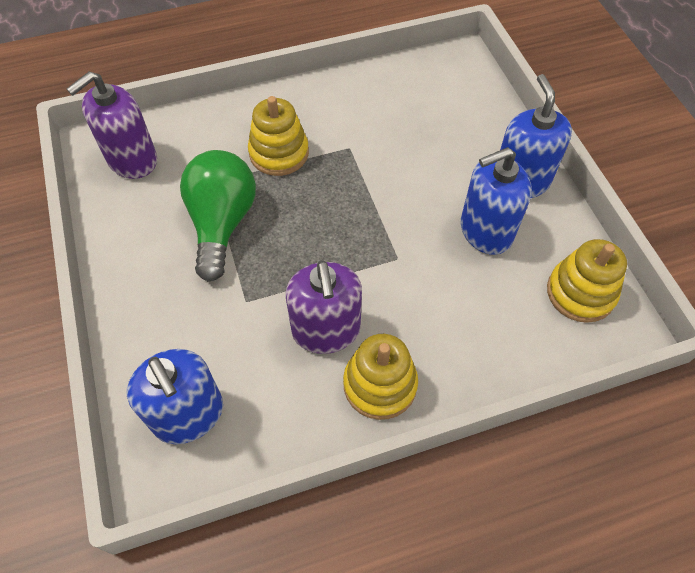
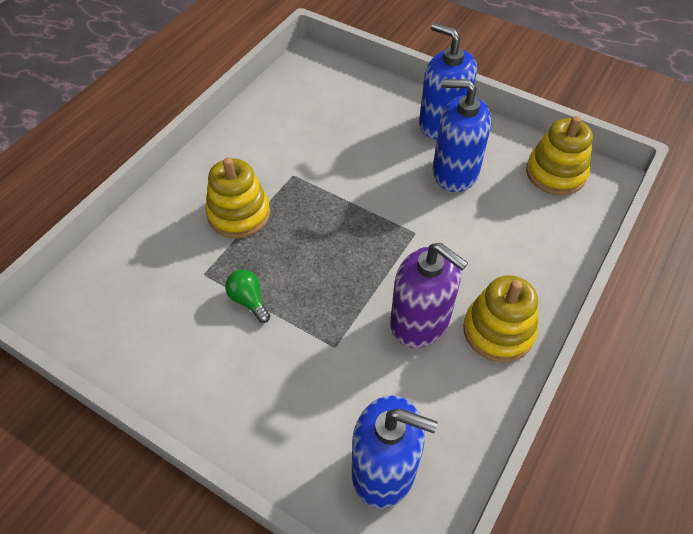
camera: 40 degrees left, 5 degrees down
purple soap dispenser [67,72,157,179] -> none
green light bulb [180,150,256,282] -> green light bulb [225,269,270,323], size x0.44
blue soap dispenser [461,147,532,255] -> blue soap dispenser turned 75 degrees clockwise [433,79,491,192]

